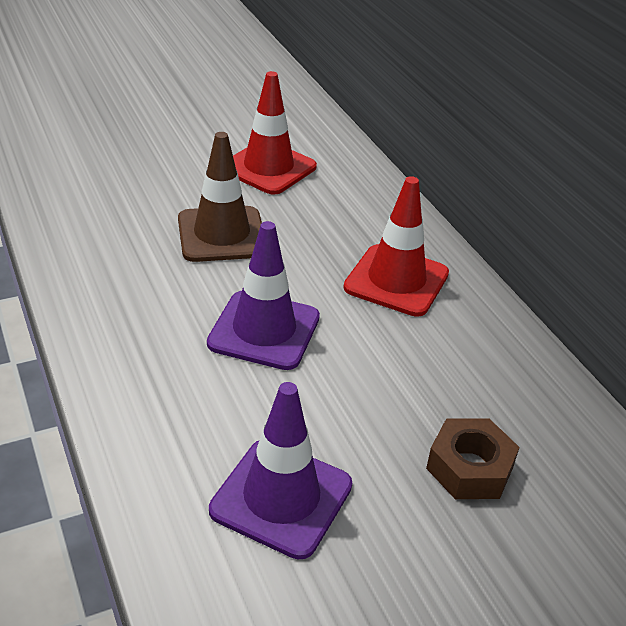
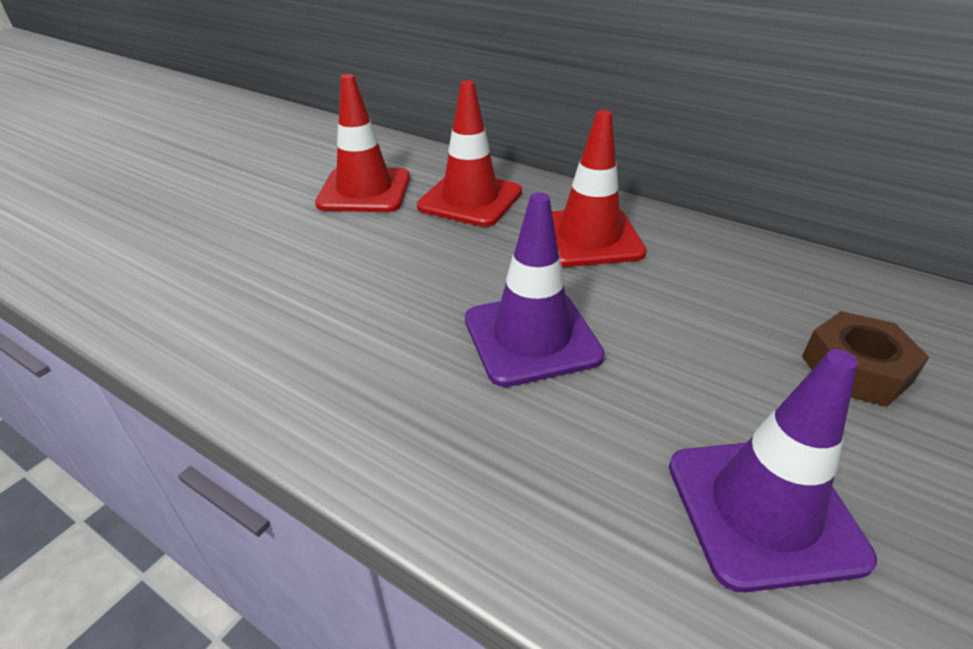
camera: 30 degrees left, 0 degrees up
brown traffic cone [178,132,262,262] -> none
none -> red traffic cone [417,80,522,227]

